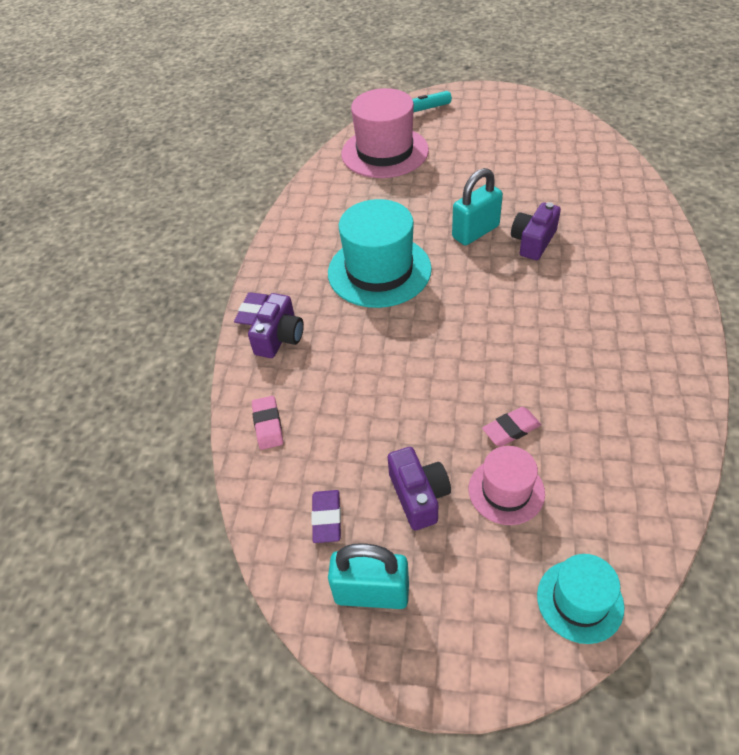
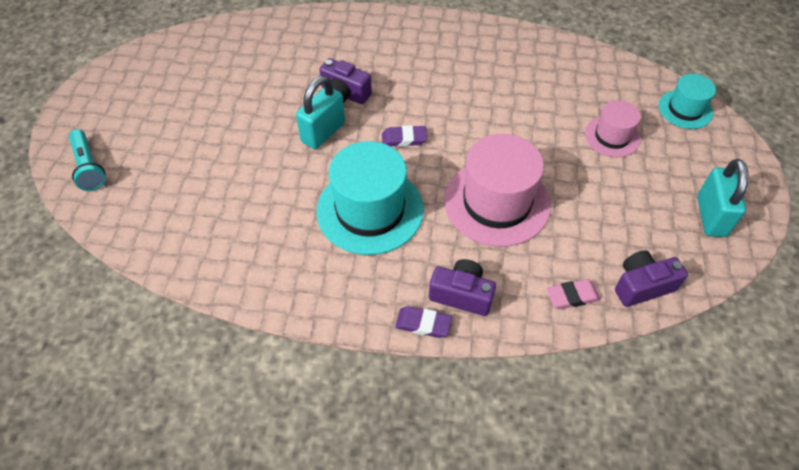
camera: 95 degrees left, 5 degrees up
purple eraser [311,490,341,543] -> purple eraser moved to [382,125,427,147]
pink hat [341,88,429,178] -> pink hat moved to [444,134,551,247]
purple camera [388,447,451,530] -> purple camera moved to [615,250,688,307]
turquoise padlock [452,168,503,246] -> turquoise padlock turned 75 degrees clockwise [296,76,345,149]
pink eraser [482,407,541,447] -> none

